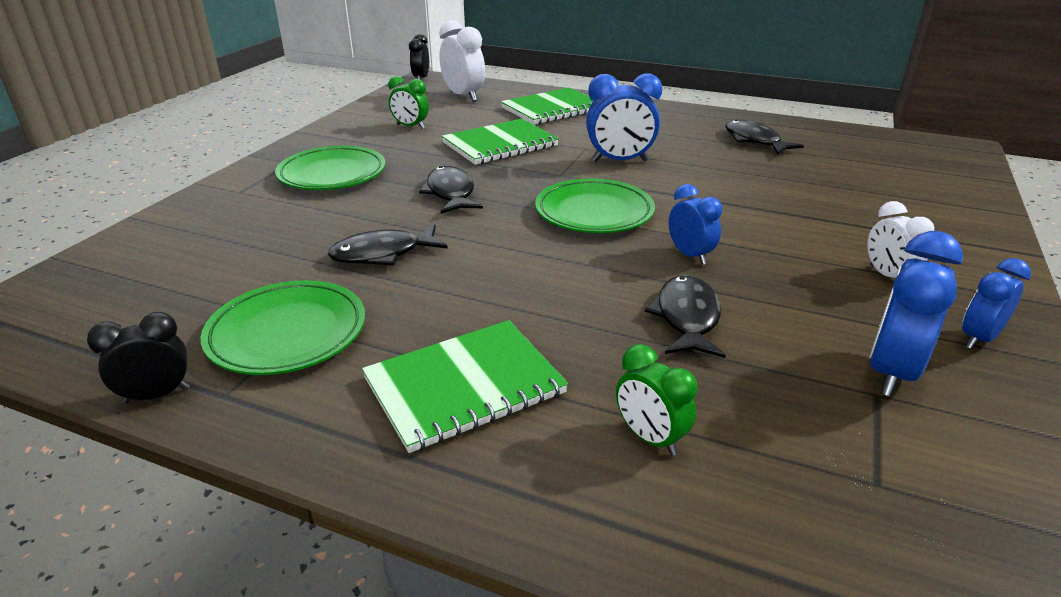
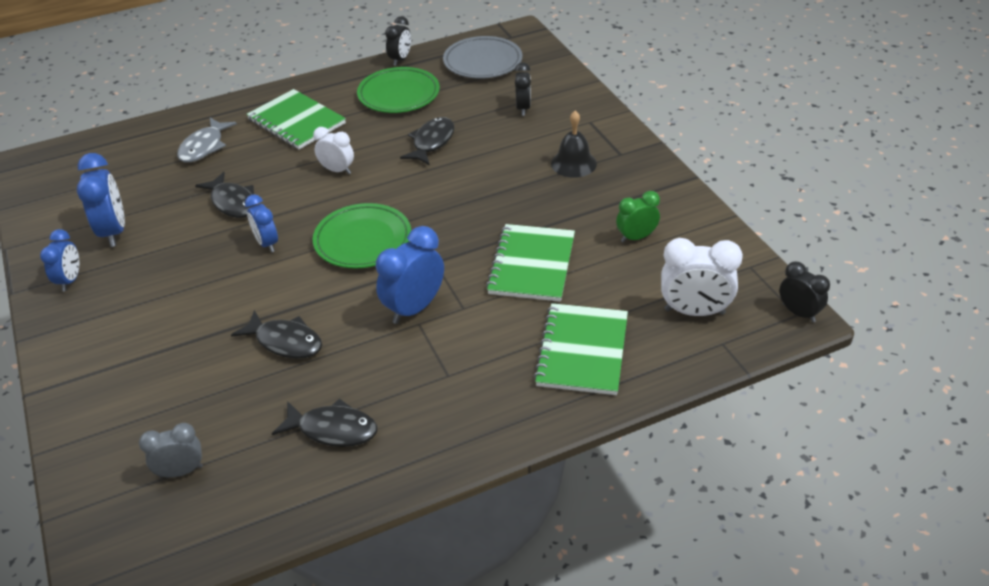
camera: 135 degrees right, 10 degrees up
green plate [275,146,386,190] -> black bell [551,111,597,178]
green notebook [362,320,568,453] -> green notebook turned 60 degrees counterclockwise [246,89,346,149]
black fish [419,166,483,214] -> black fish moved to [231,310,322,359]
green clock [616,344,698,456] -> grey fish [177,118,237,163]
blue clock [669,184,722,265] -> blue clock turned 45 degrees clockwise [245,194,278,253]
white clock [867,201,934,278] -> white clock moved to [313,127,354,174]
none -> grey clock [139,423,203,478]
none -> grey plate [443,36,522,79]
none -> black clock [515,62,531,116]

